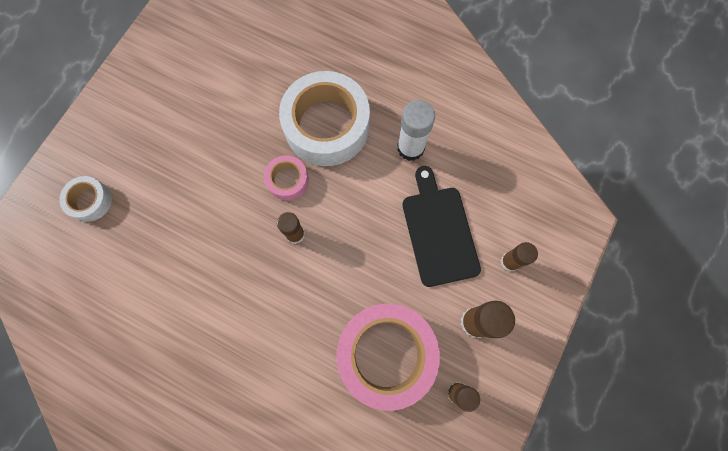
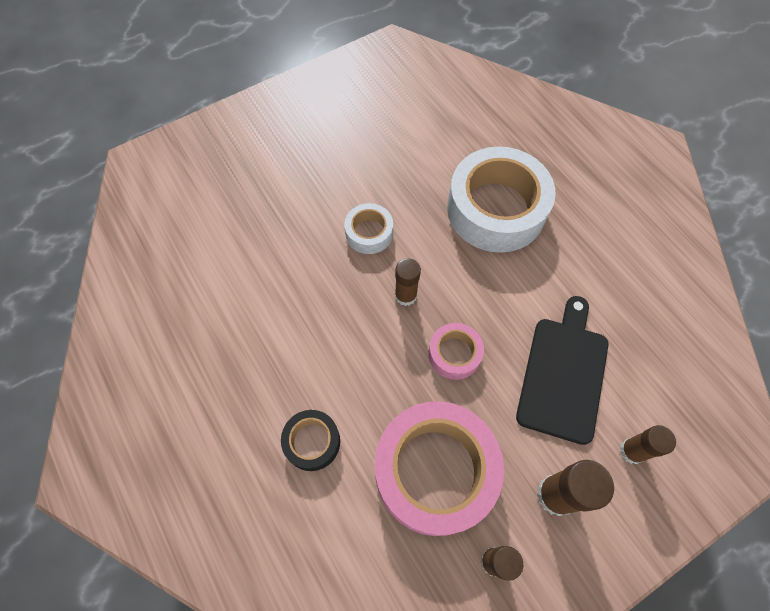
camera: 30 degrees right, 10 degrees down
white tape [59,176,112,222] -> white tape moved to [344,203,393,254]
pink tape [264,155,309,201] -> pink tape moved to [428,323,484,380]
white glue stick [397,100,435,161] -> none
none -> black tape [281,410,340,471]

